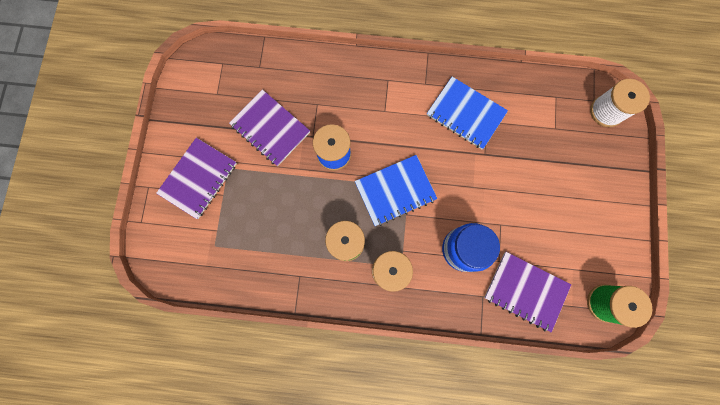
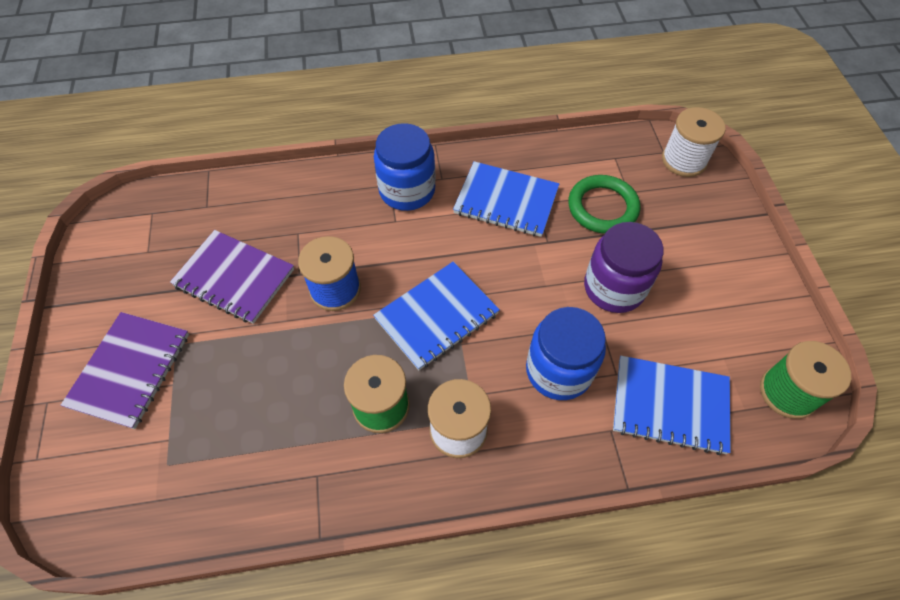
camera: 15 degrees left, 20 degrees down
purple notebook [484,252,571,333] -> blue notebook [613,356,731,455]
none -> blue jar [374,123,436,211]
none -> green ring [568,175,640,234]
none -> purple jar [584,222,664,313]

